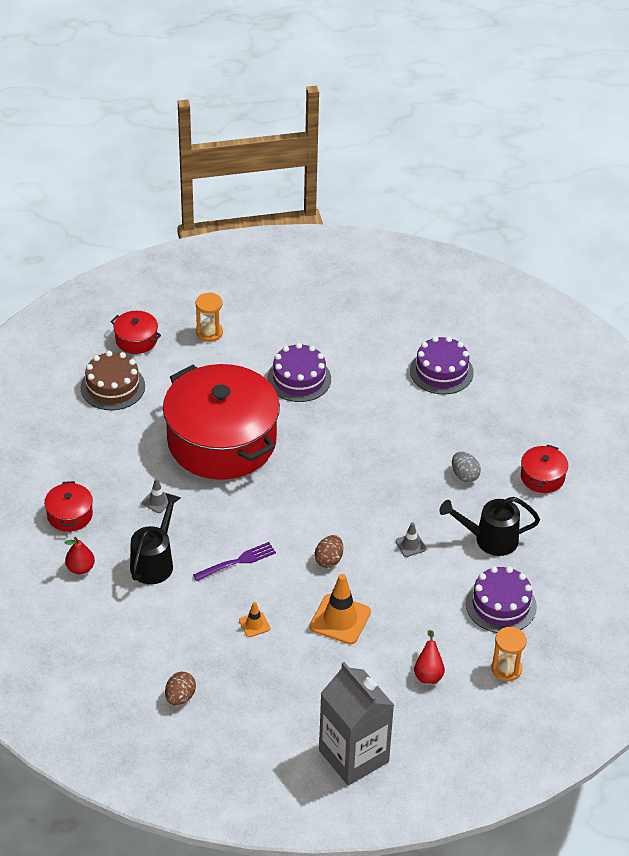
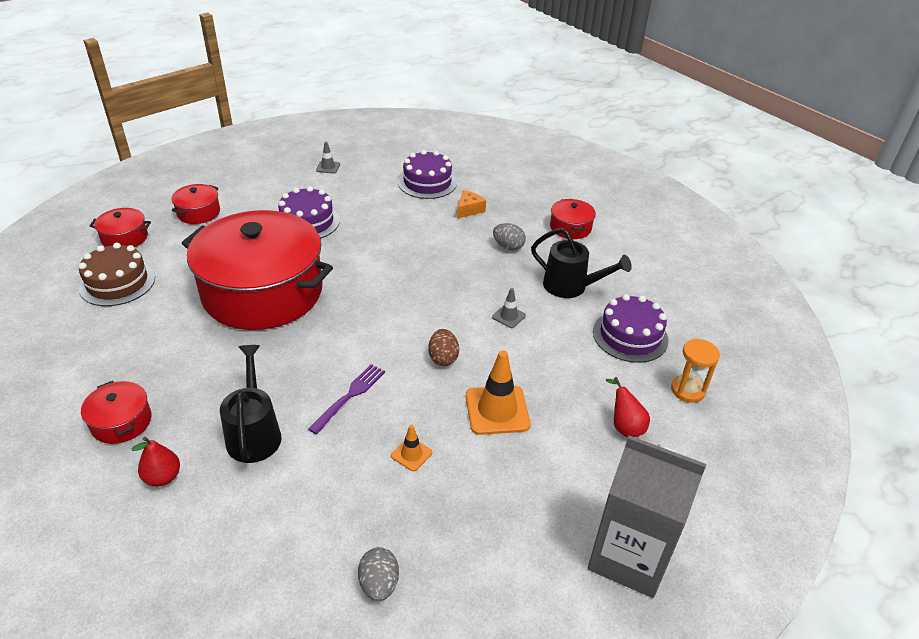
camera: 30 degrees left, 5 degrees down
grey traffic cone [142,478,168,513] -> grey traffic cone moved to [316,142,340,174]
brown egg [165,672,196,705] -> grey egg [358,547,399,601]
orange hourglass [196,293,223,342] -> red pot [171,184,220,224]
black watering can [439,497,540,556] -> black watering can turned 120 degrees counterclockwise [531,228,632,298]
none -> orange cheese [457,190,486,219]

